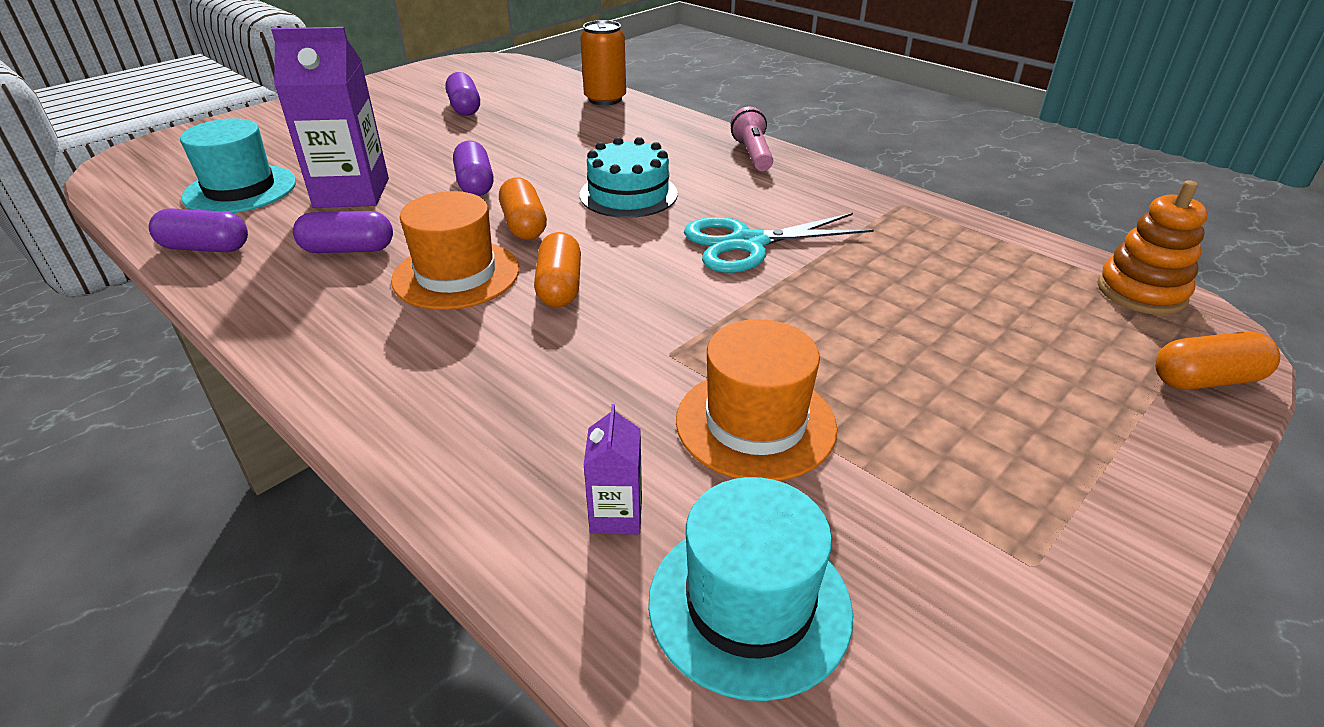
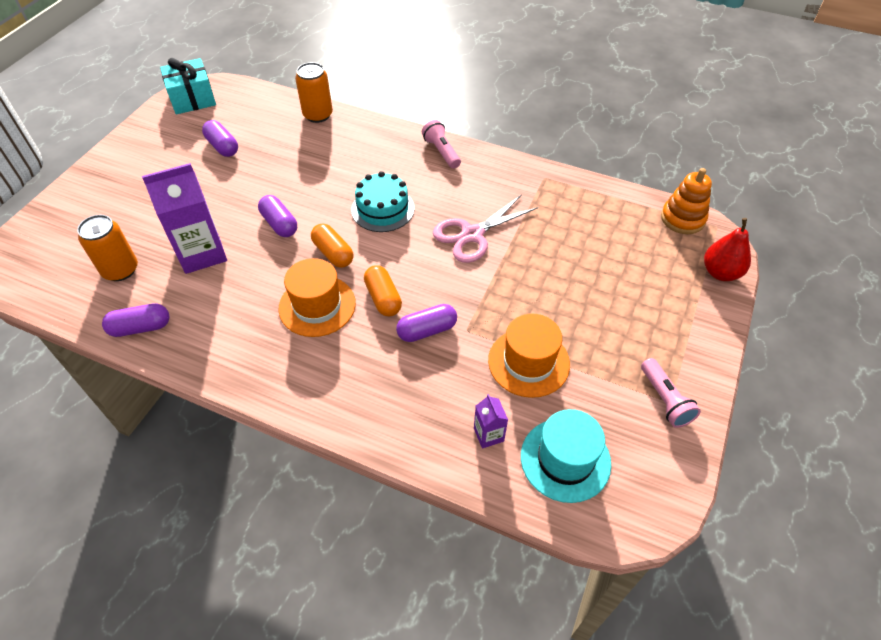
camera: 20 degrees left, 15 degrees up
turquoise hat [180,118,296,213] -> orange can [77,215,138,281]
purple capsule [293,211,393,253] -> purple capsule moved to [396,304,457,342]
turquoise scissors [684,213,874,273] -> pink scissors [433,194,539,263]
orange capsule [1155,331,1280,390] -> red pear [704,218,751,281]
none -> turquoise gift [160,58,216,114]
none -> pink flashlight [641,358,701,428]

